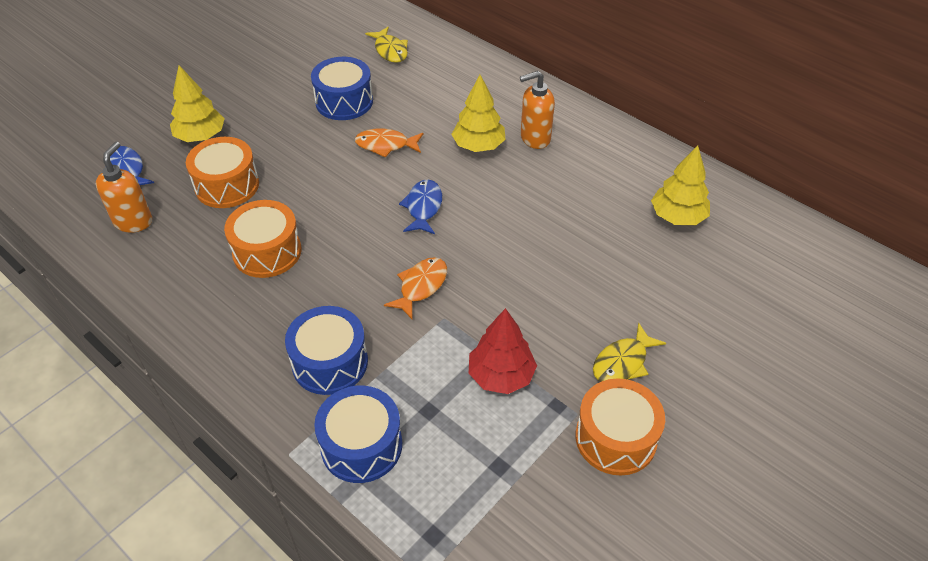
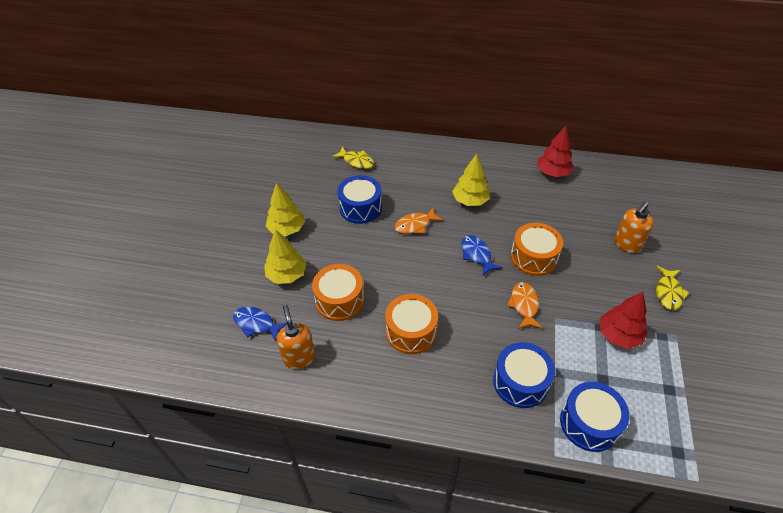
camera: 30 degrees left, 0 degrees up
orange soap dispenser [520,71,555,149] -> orange soap dispenser moved to [614,202,654,253]
orange drum [575,378,665,475] -> orange drum moved to [511,223,563,276]
yellow tree [651,145,710,225] -> yellow tree moved to [266,183,305,236]
none -> red tree [537,126,574,177]

